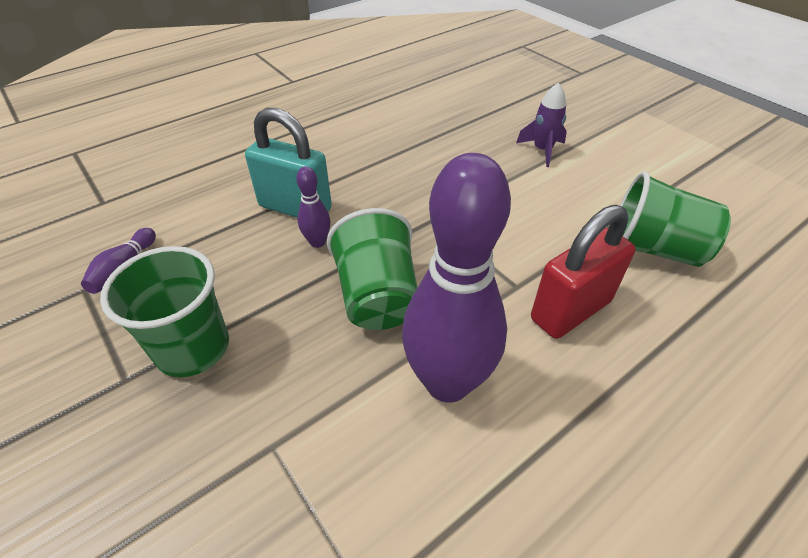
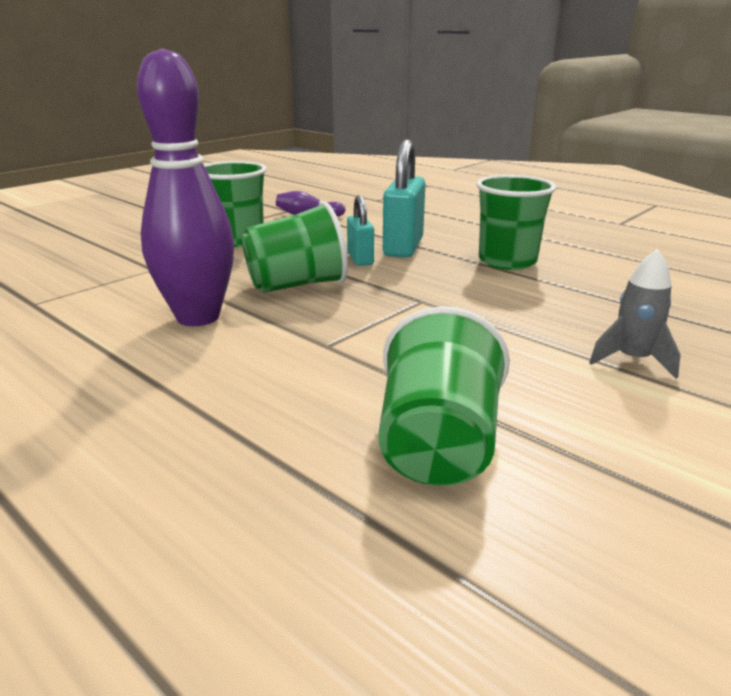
camera: 80 degrees right, 20 degrees down
purple bowling pin [296,166,330,248] -> turquoise padlock [347,195,374,266]
purple rocket [516,82,567,167] -> grey rocket [589,249,681,379]
red padlock [531,205,636,339] -> none
none -> green cup [476,175,556,270]

